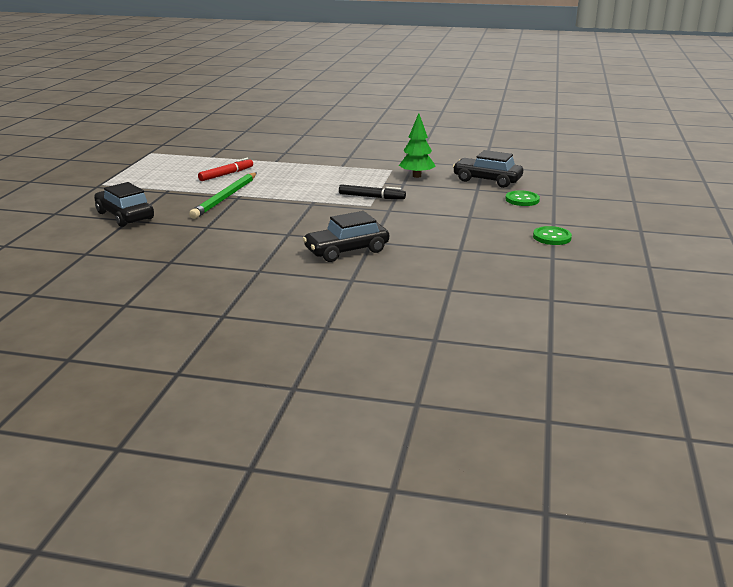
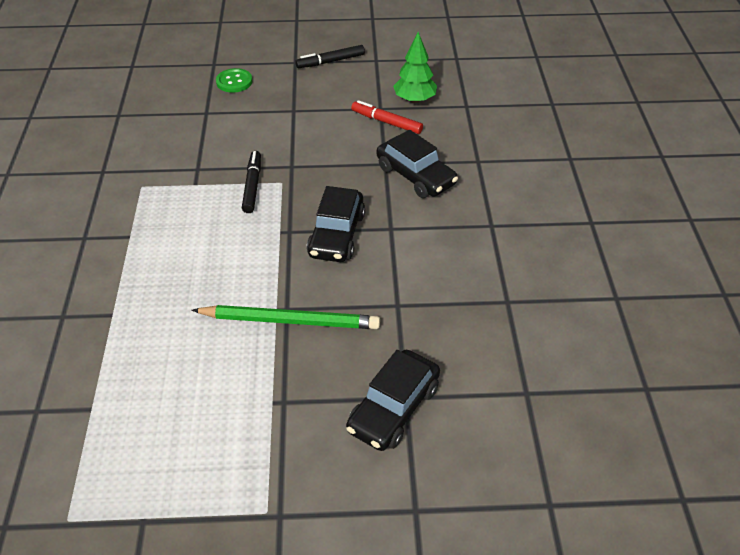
camera: 105 degrees left, 20 degrees up
red marker [198,158,253,181] -> red marker moved to [351,100,423,134]
green tree [399,113,436,178] -> green tree moved to [393,32,437,103]
black car [453,150,523,188] -> black car moved to [307,186,365,262]
green button [533,226,572,245] -> black marker [295,45,365,68]

